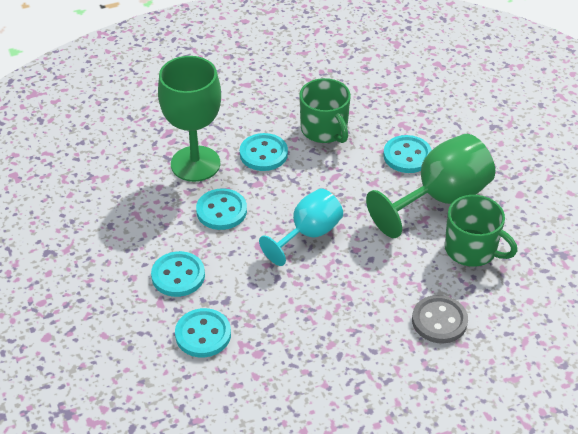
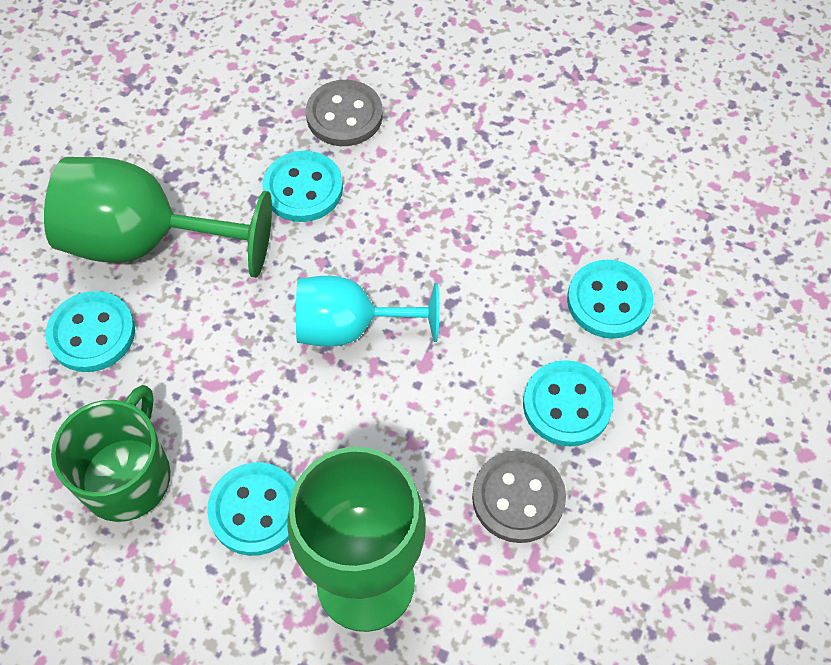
camera: 135 degrees left, 15 degrees up
turquoise button [196,189,247,230] -> turquoise button moved to [262,151,343,222]
green mug [445,195,517,267] -> none
none -> grey button [472,450,566,543]

